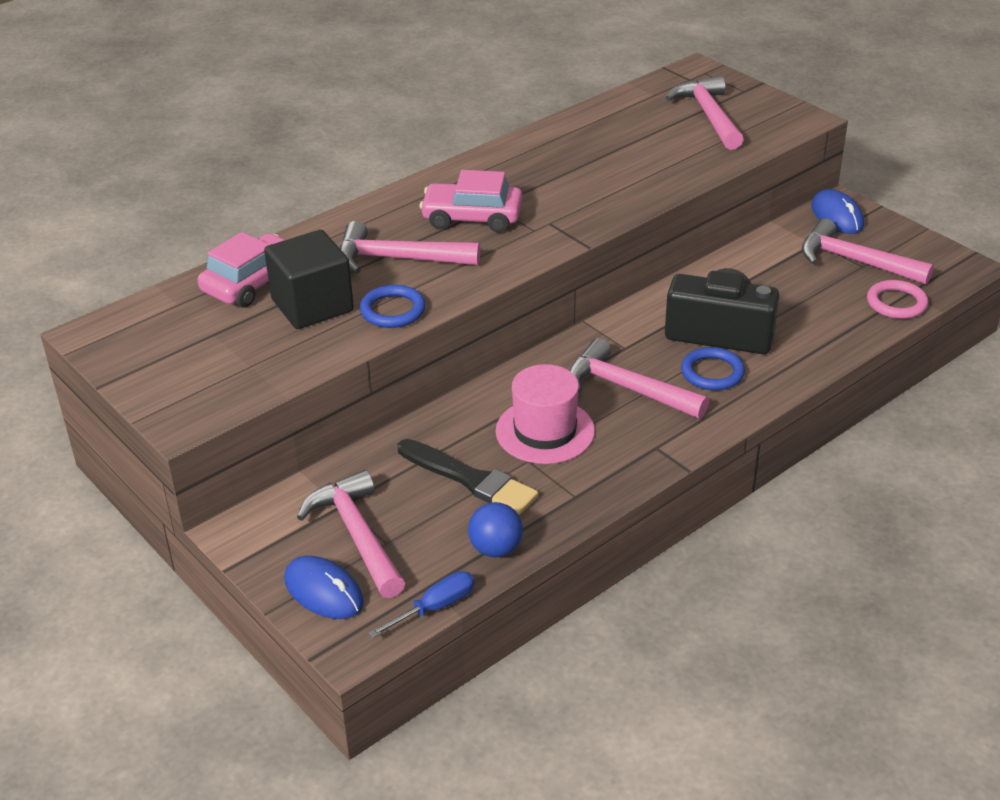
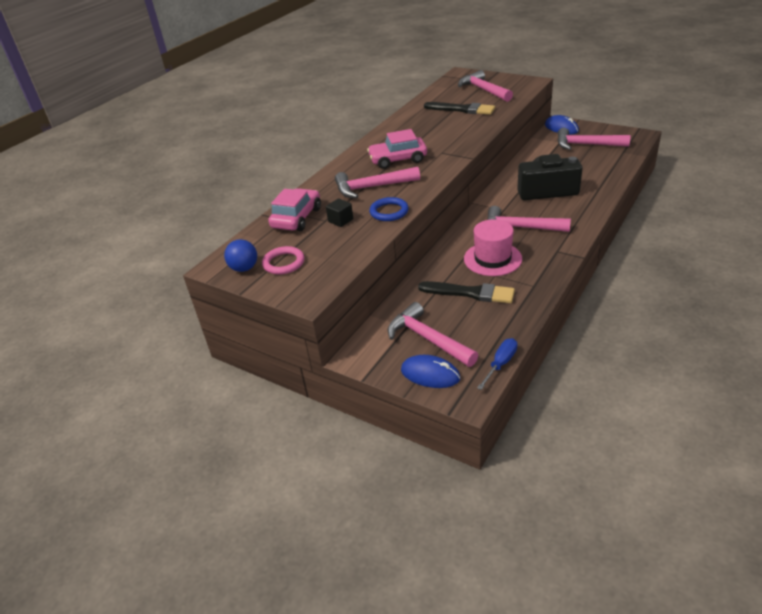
camera: 15 degrees left, 0 degrees up
black cube [264,230,354,329] -> black cube [326,198,353,227], size x0.48
blue ball [468,502,523,557] -> blue ball moved to [224,239,257,272]
blue ring [681,347,745,391] -> none
pink ring [867,280,928,319] -> pink ring moved to [262,246,304,275]
none -> black brush [424,102,495,115]

